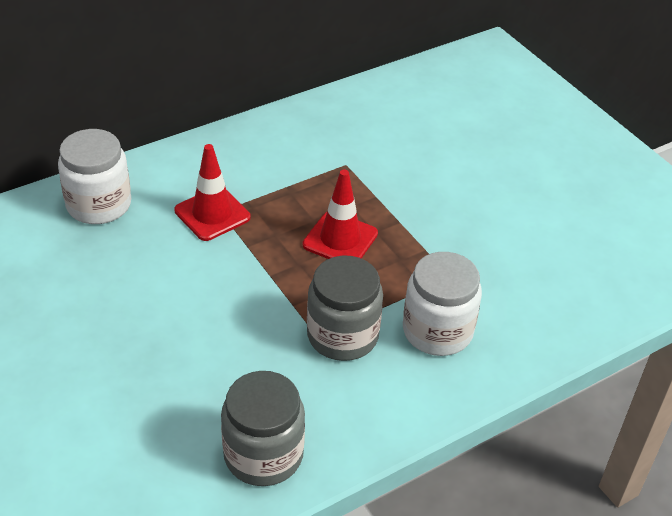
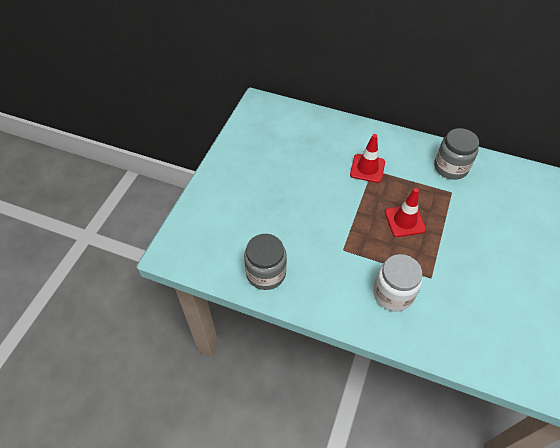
camera: 55 degrees right, 10 degrees up
white jar [58,129,131,224] -> none
grey jar [307,256,383,361] -> grey jar moved to [434,128,479,180]

